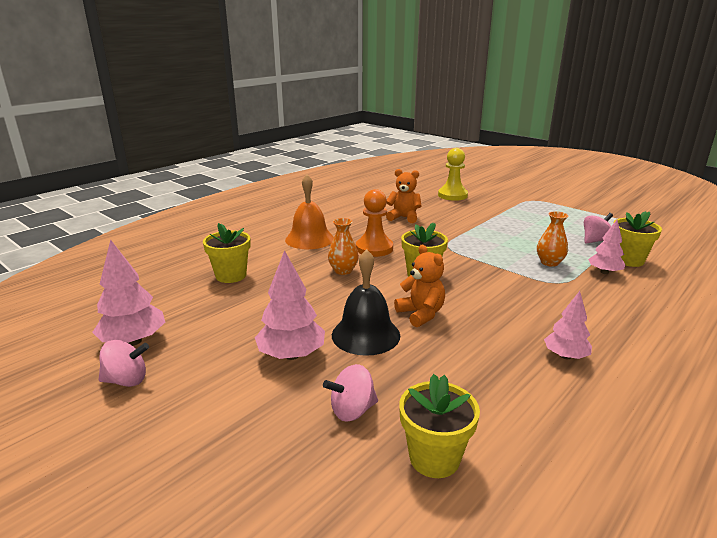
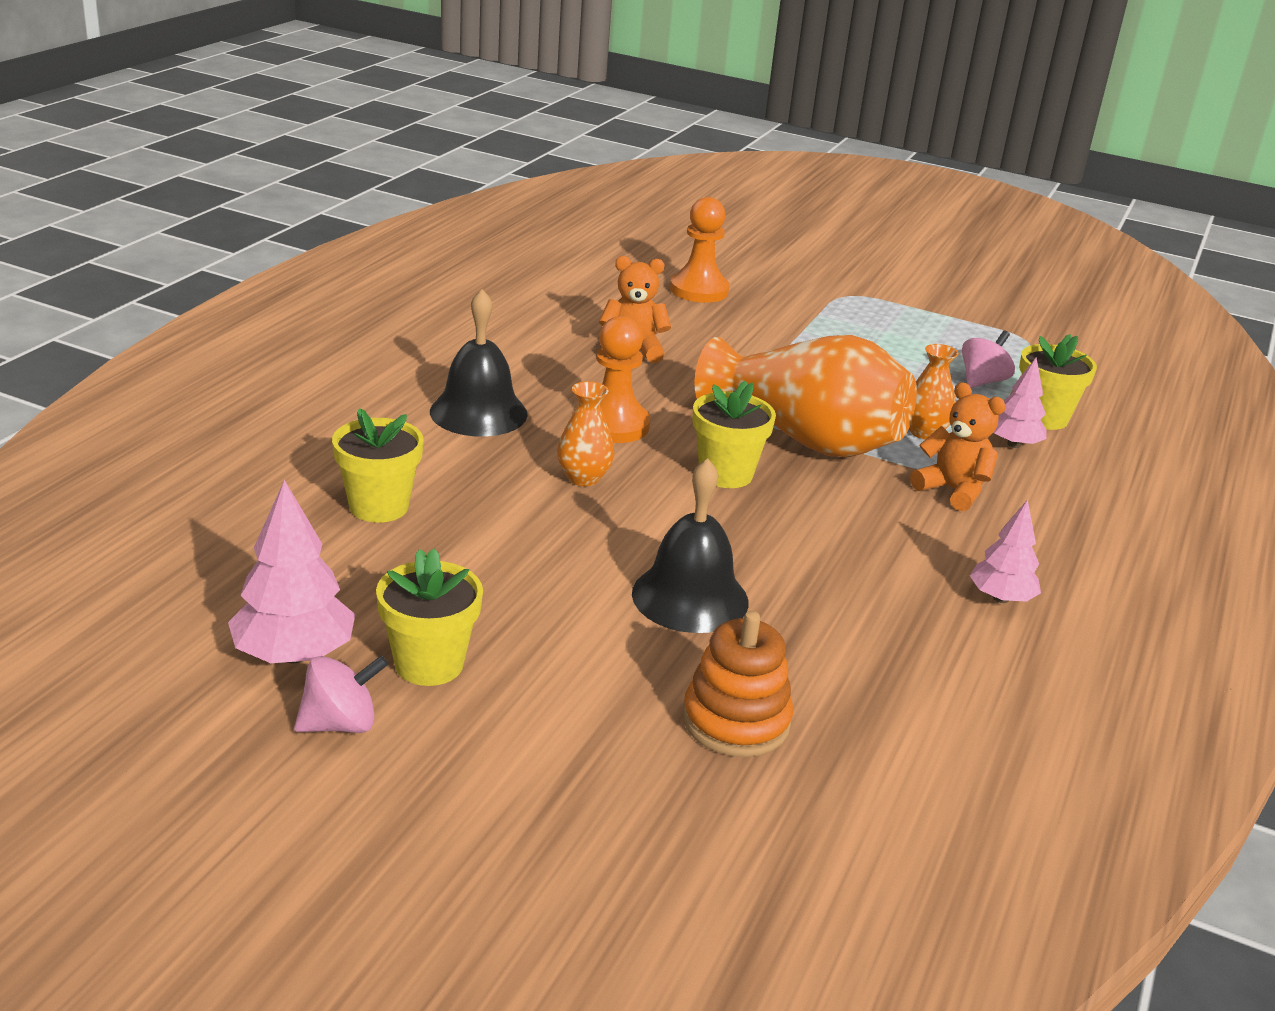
camera: 20 degrees left, 5 degrees up
pink tree [255,250,325,360] -> none
orange bell [285,174,334,249] -> black bell [430,289,528,437]
pink spinning top [323,364,378,422] -> orange stacking toy [683,611,793,757]
orange teddy bear [394,245,445,327] -> orange teddy bear moved to [910,382,1006,511]
yellow flower pot [399,374,480,478] -> yellow flower pot moved to [376,548,483,686]
yellow pawn [438,148,468,201] -> orange pawn [670,197,729,303]
none -> orange vase [694,335,917,457]

